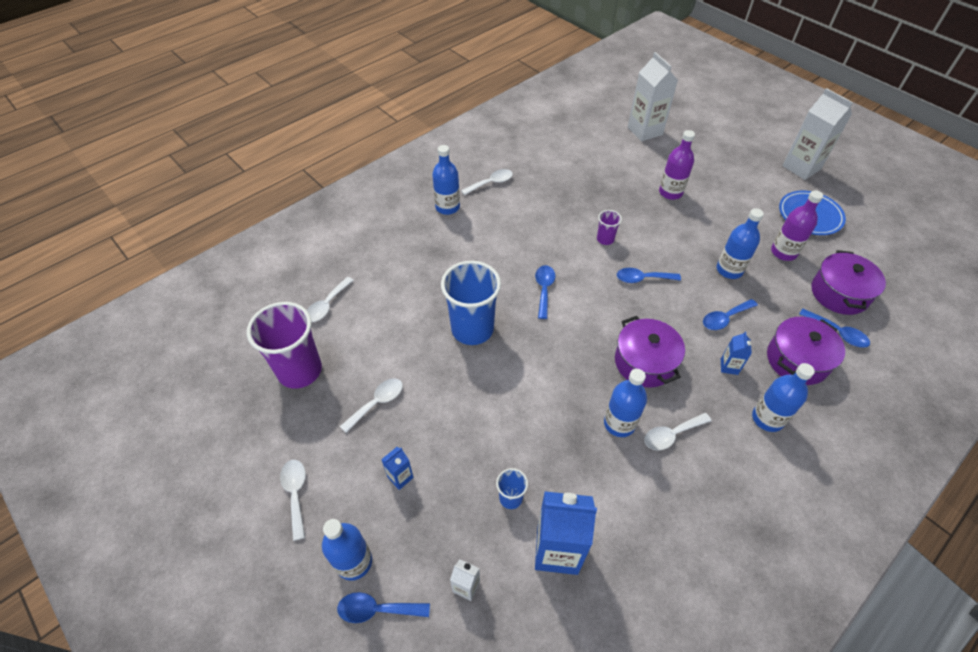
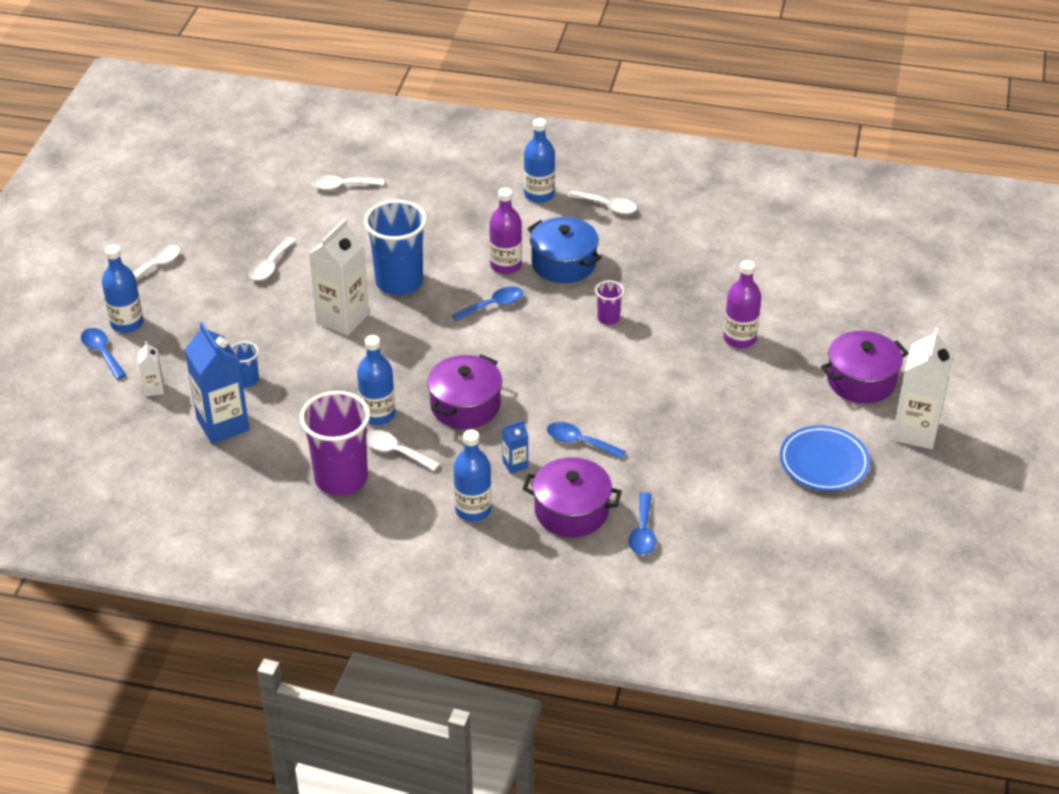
camera: 55 degrees right, 10 degrees down
purple cup [247,302,322,389] -> purple cup moved to [300,391,370,496]
white spoon [340,378,403,433] -> white spoon turned 105 degrees clockwise [249,237,296,281]
blue carton [381,447,414,490] -> none
blue spoon [617,268,681,283] -> none
white carton [628,52,678,142] -> white carton moved to [309,218,369,336]
blue bottle [717,208,764,279] -> none
purple bottle [771,190,823,261] -> purple bottle moved to [489,188,522,274]
purple pot [812,250,886,315] -> purple pot moved to [821,331,908,403]
none -> blue pot [528,217,602,283]

